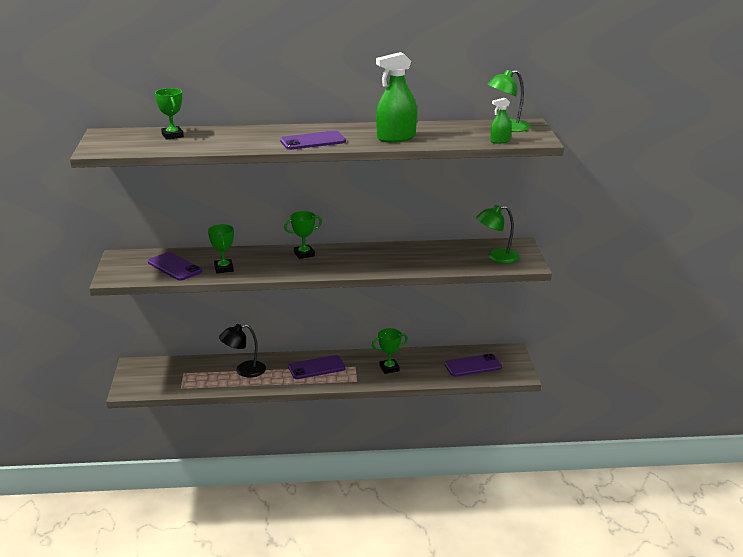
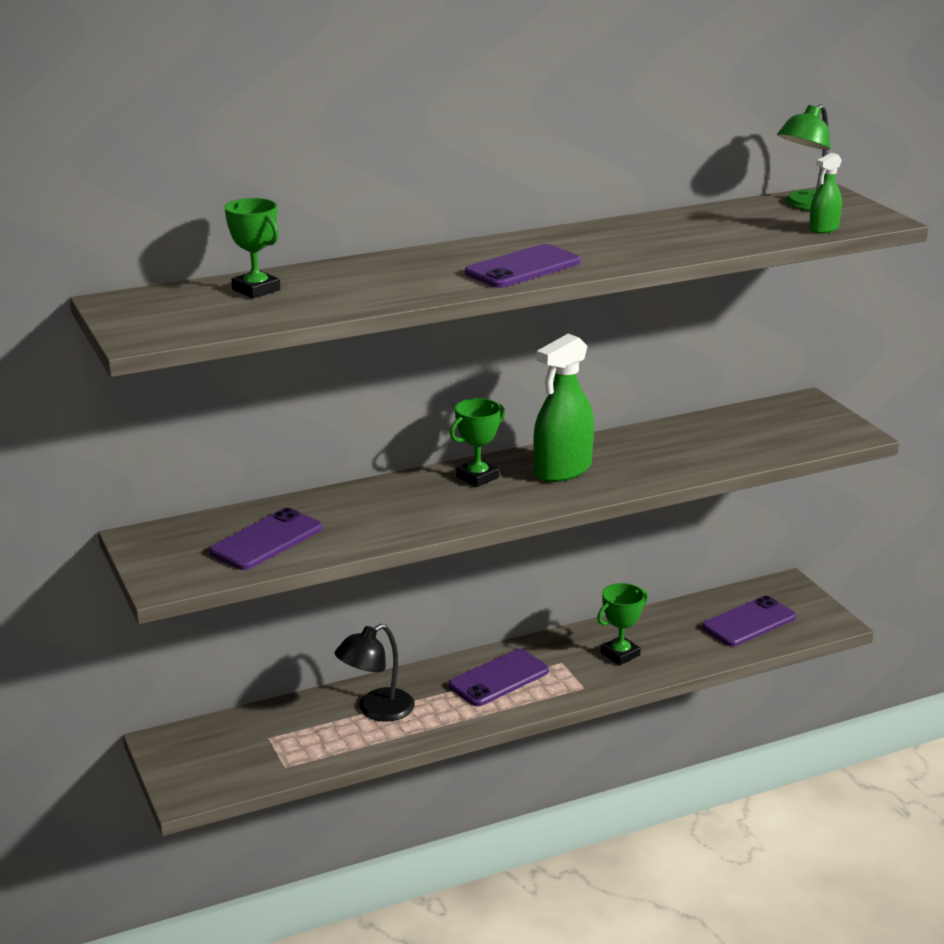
camera: 20 degrees left, 0 degrees up
purple phone [148,252,202,281] -> purple phone turned 75 degrees counterclockwise [209,508,322,570]
green trophy [208,224,234,273] -> none
green spray bottle [376,52,417,142] -> green spray bottle moved to [533,334,594,482]
green lamp [476,205,520,263] -> none

